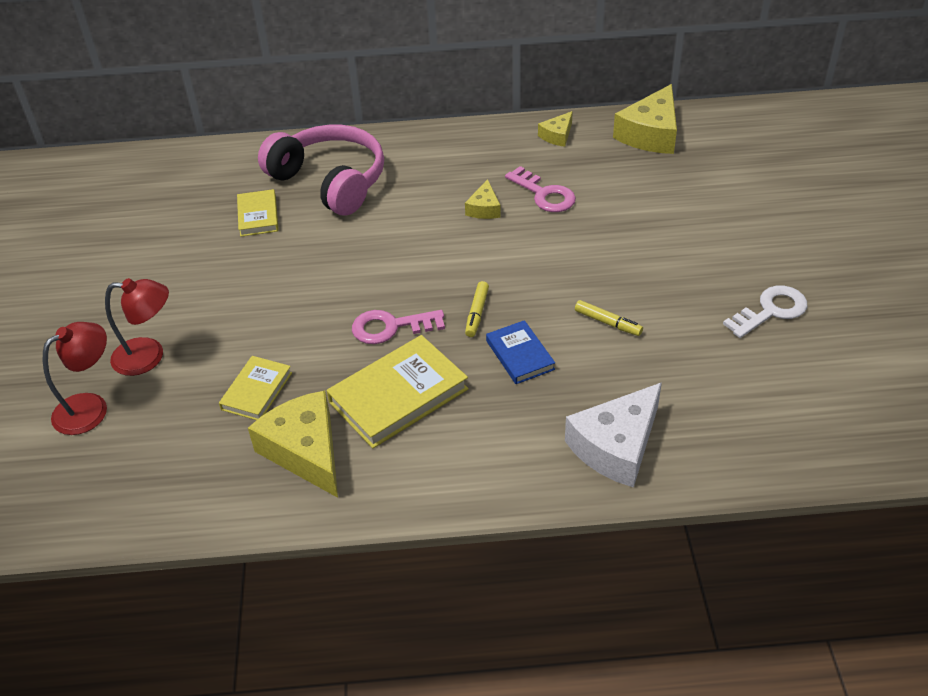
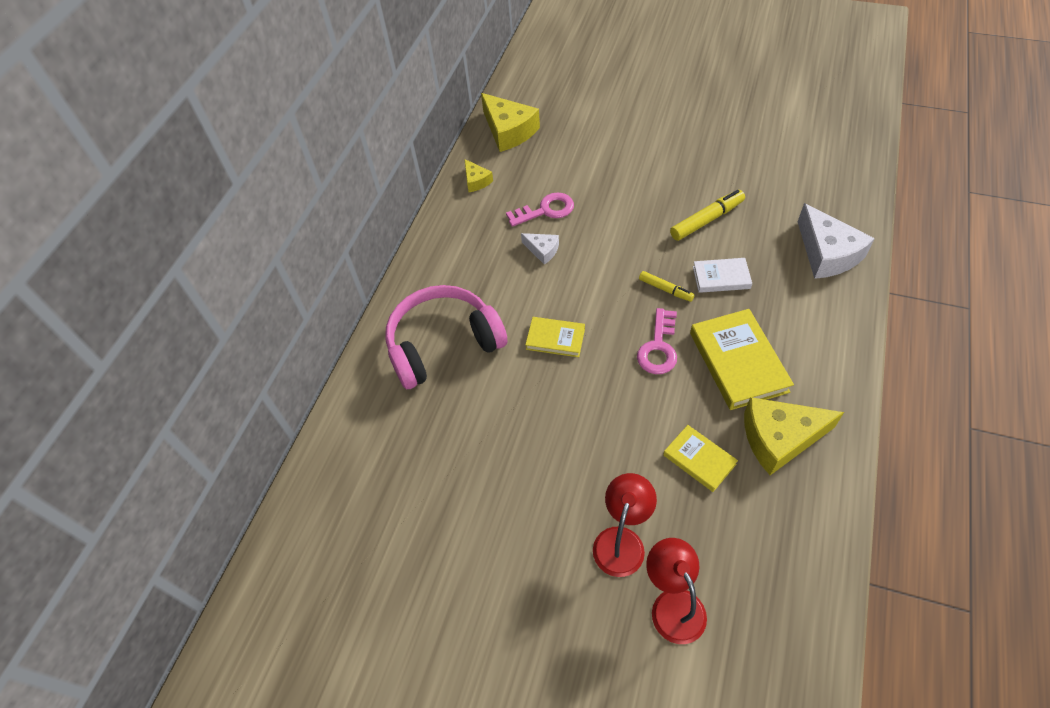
camera: 65 degrees left, 10 degrees up
yellow book [237,189,279,237] -> yellow book moved to [525,317,585,357]
yellow cheese [465,179,501,219] -> white cheese [521,233,559,265]
blue book [486,320,555,384] -> white book [693,258,752,293]
yellow marker [575,300,643,336] -> yellow marker [670,190,745,241], size x1.62
white key [723,285,807,338] -> none

